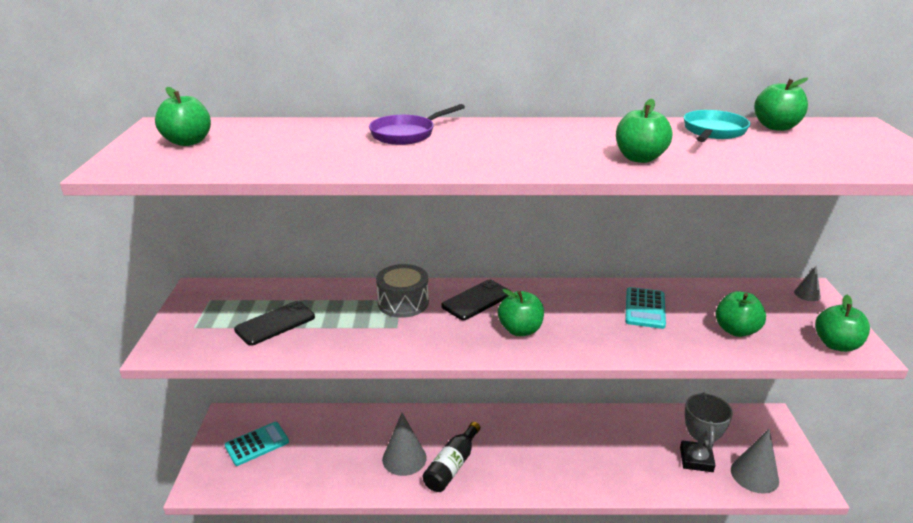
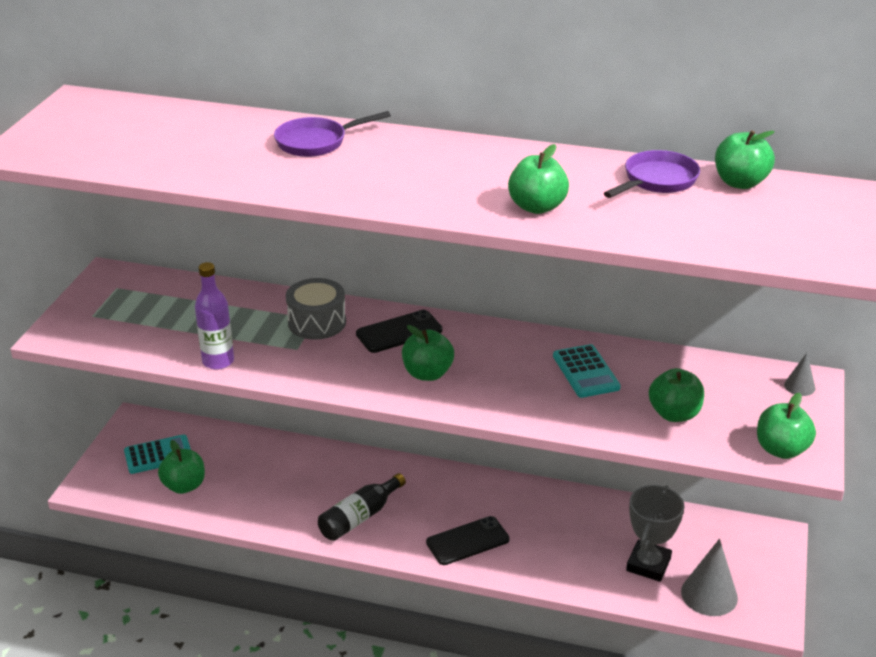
camera: 15 degrees right, 5 degrees up
green apple [155,87,211,146] -> green apple moved to [158,440,205,494]
black phone [234,301,315,346] -> black phone moved to [426,516,510,565]
grey cone [382,413,427,476] -> none
turquoise calculator [625,287,666,329] -> turquoise calculator turned 45 degrees counterclockwise [553,344,621,398]
turquoise pan [684,110,750,142] -> purple pan [604,150,700,198]
none -> purple bottle [195,262,234,370]

